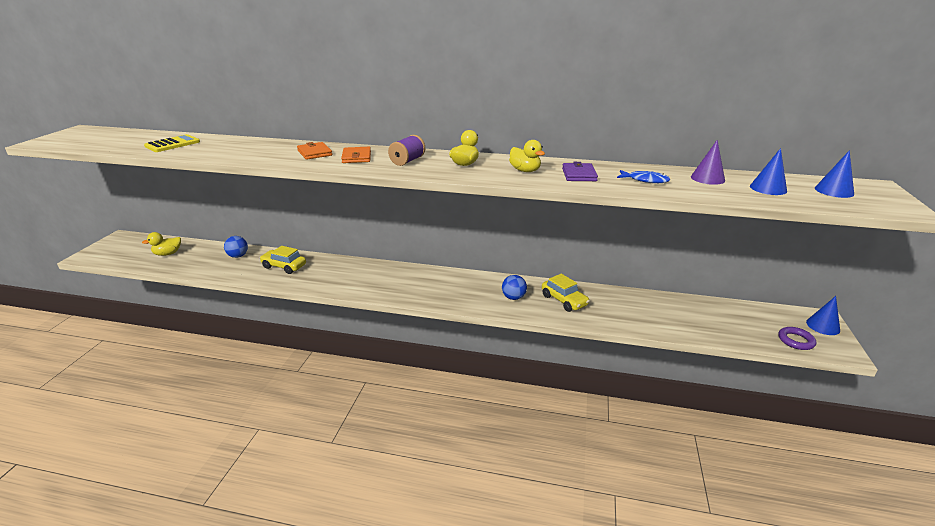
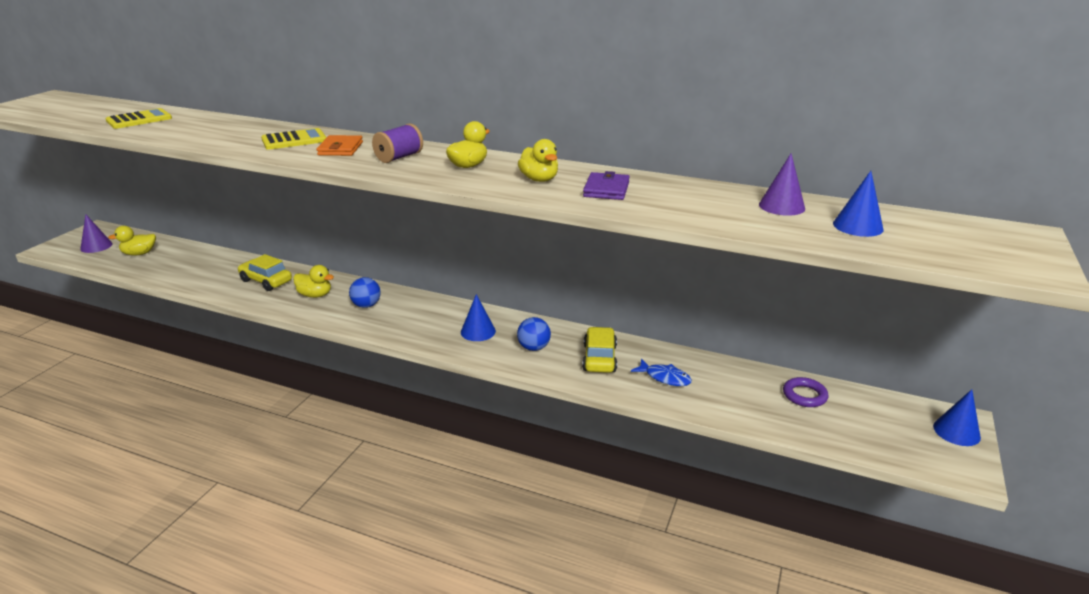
camera: 10 degrees right, 0 degrees up
blue ball [224,236,248,258] -> blue ball moved to [349,277,381,308]
orange wallet [297,142,332,160] -> yellow calculator [261,128,327,150]
yellow car [542,274,590,312] -> yellow car turned 150 degrees counterclockwise [582,327,617,373]
blue fish [617,170,670,183] -> blue fish moved to [631,359,692,386]
purple ring [778,327,816,350] -> purple ring moved to [783,377,829,407]
blue cone [815,150,854,198] -> blue cone moved to [461,294,496,341]
none -> purple cone [80,214,112,253]
none -> yellow duck [293,265,334,298]

